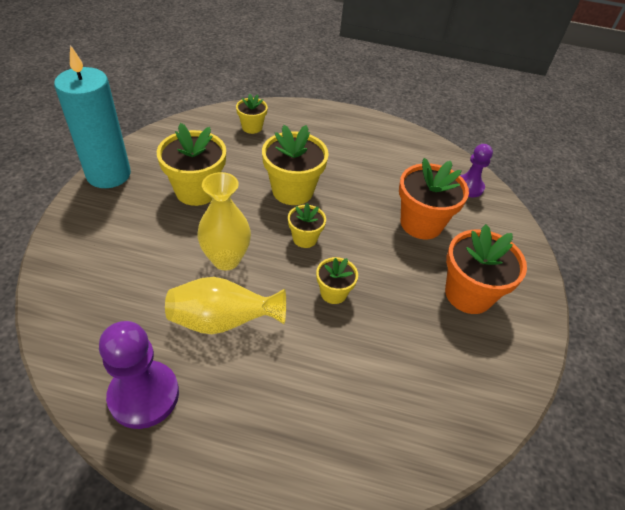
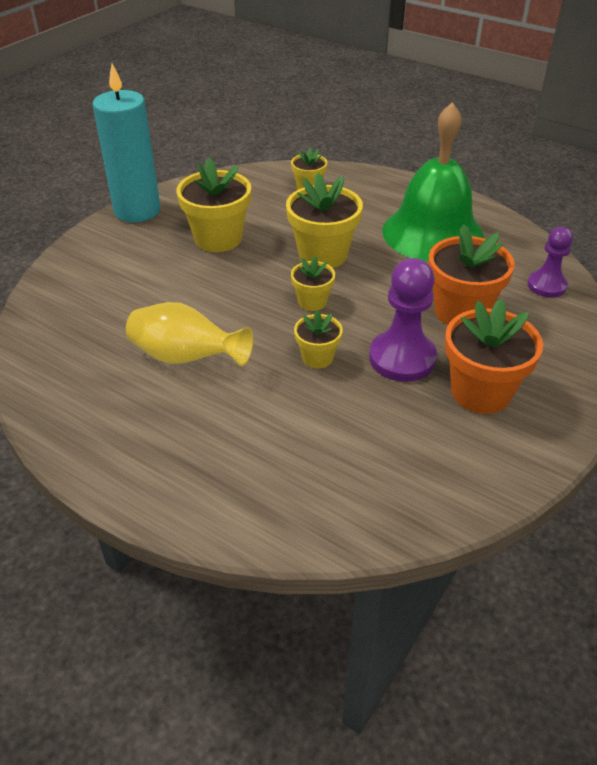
camera: 25 degrees right, 5 degrees down
purple pawn [99,321,179,429] -> purple pawn moved to [369,258,437,382]
yellow vase [197,172,251,271] -> none
none -> green bell [382,102,484,262]

